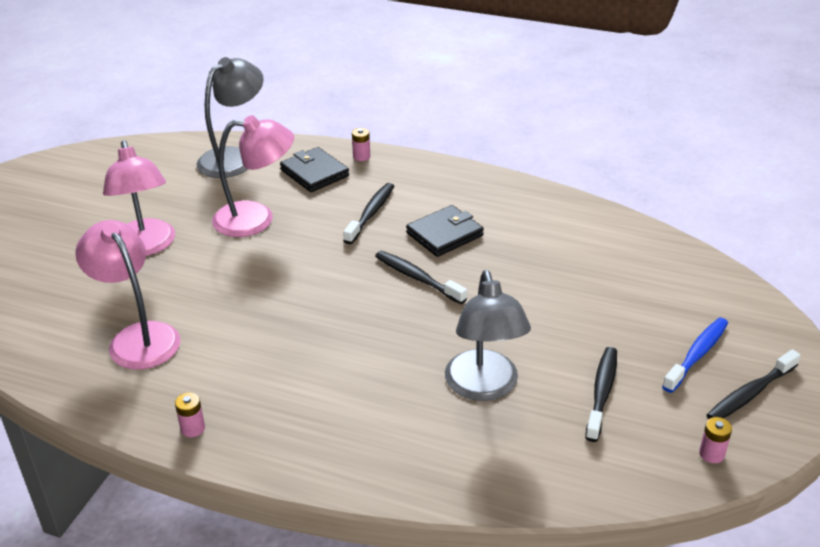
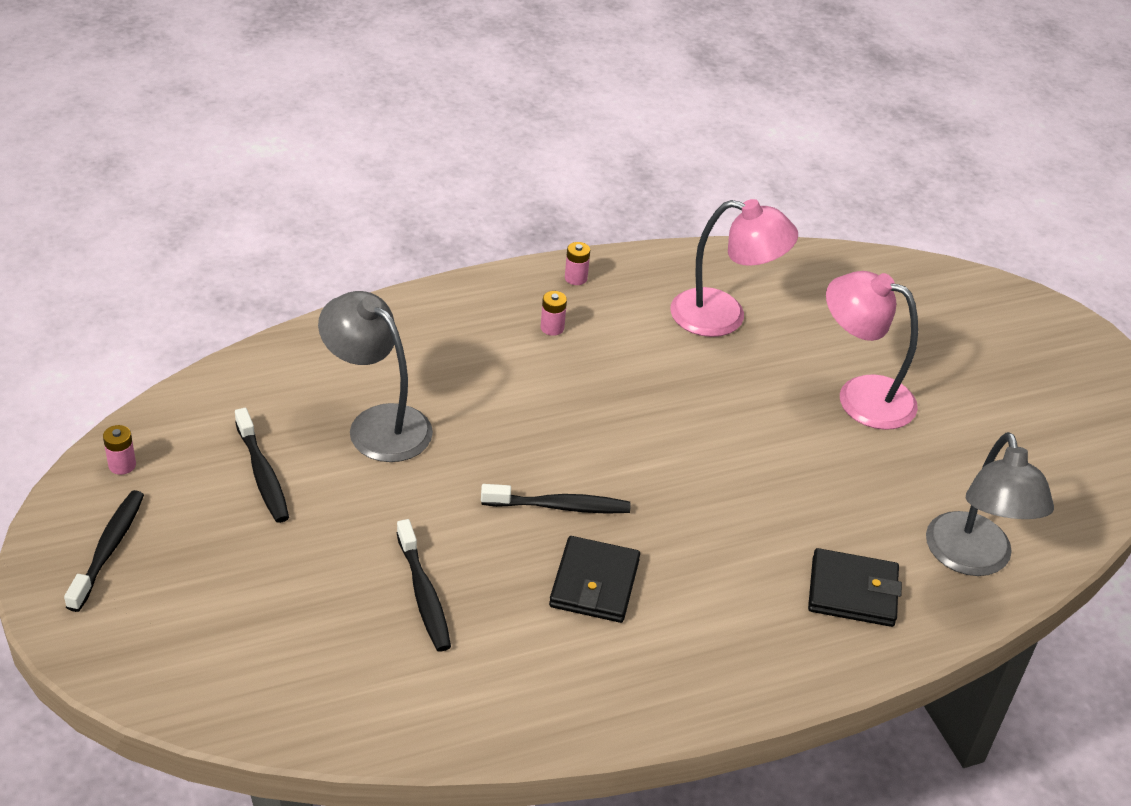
camera: 135 degrees right, 5 degrees up
pink lamp [212,115,294,237] -> none
black toothbrush [343,183,394,244] -> black toothbrush moved to [397,519,451,652]
pink battery [352,128,370,161] -> pink battery moved to [541,291,567,336]
blue toothbrush [662,318,728,393] -> none

